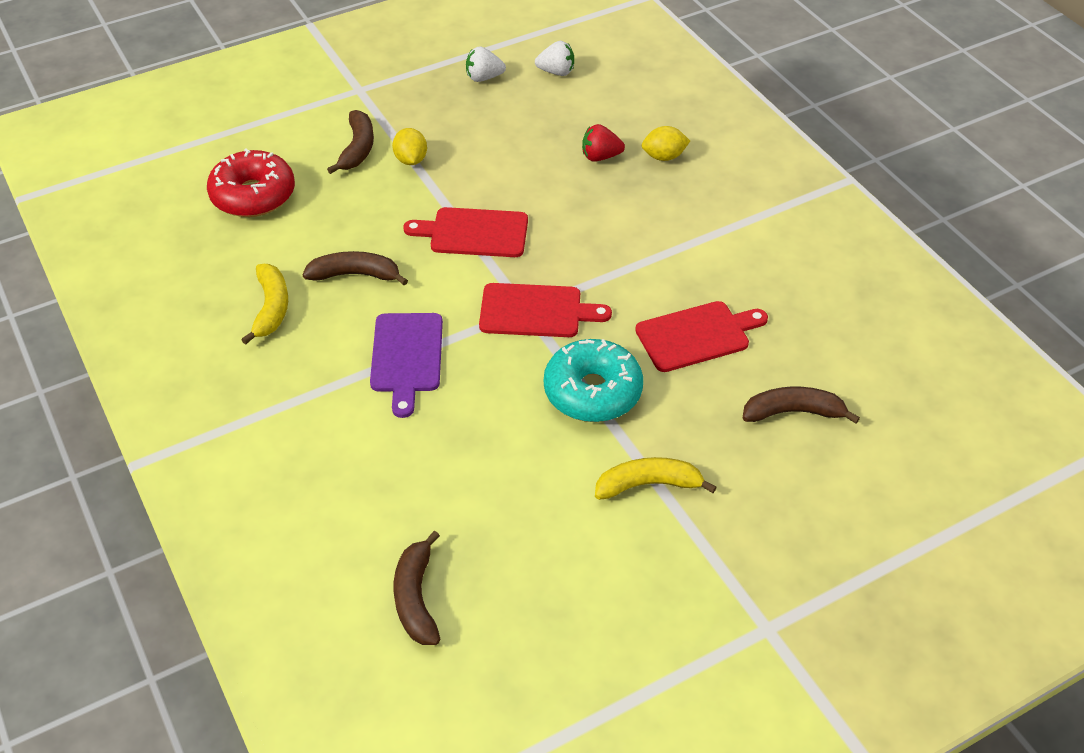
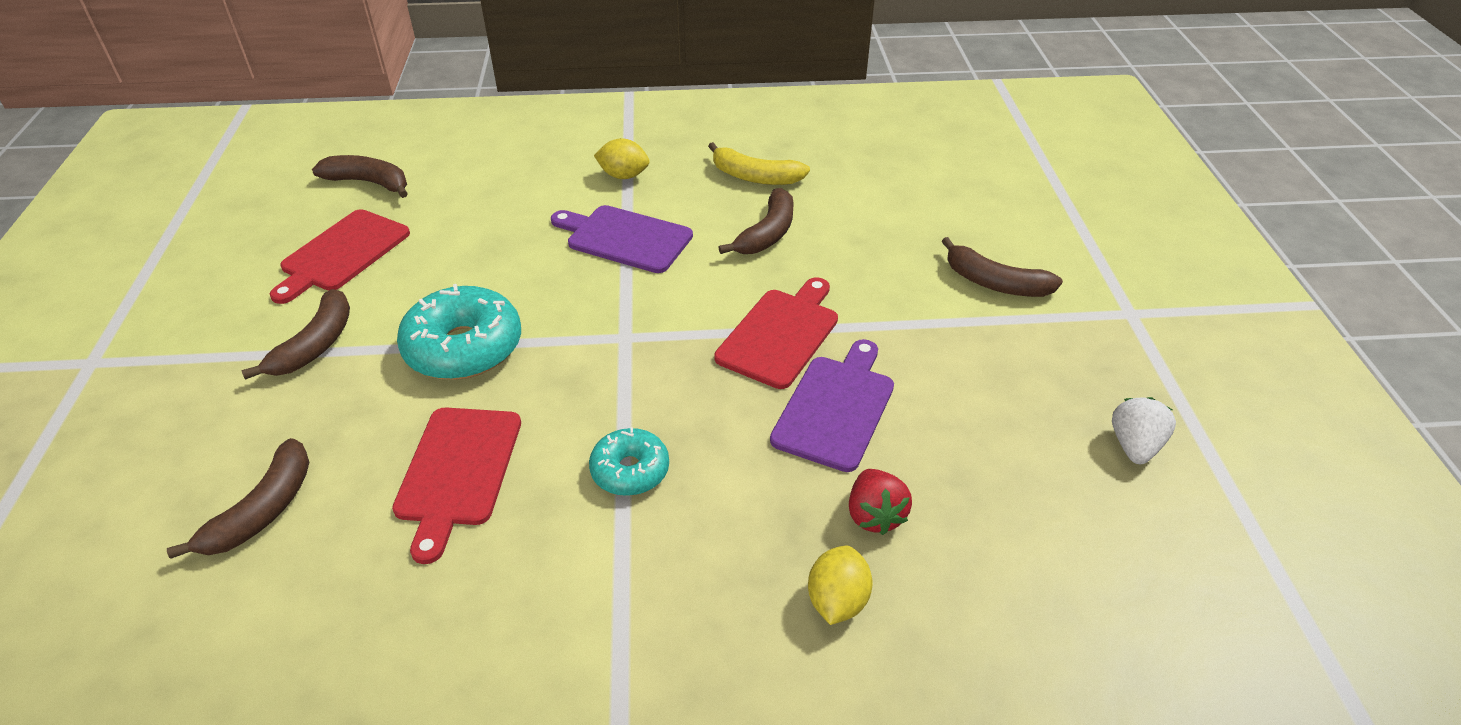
camera: 115 degrees right, 5 degrees down
red donut [207,149,295,217] -> none
yellow lemon [392,128,427,165] -> yellow lemon moved to [594,138,650,179]
red cutting board [479,283,612,337] -> red cutting board moved to [270,209,410,304]
white strawberry [535,41,574,76] -> none
red strawberry [582,124,625,162] -> red strawberry turned 150 degrees clockwise [849,469,912,535]
yellow banana [595,457,717,500] -> brown banana [241,289,350,380]
none -> turquoise donut [589,427,669,496]
none -> purple cutting board [770,339,894,472]

